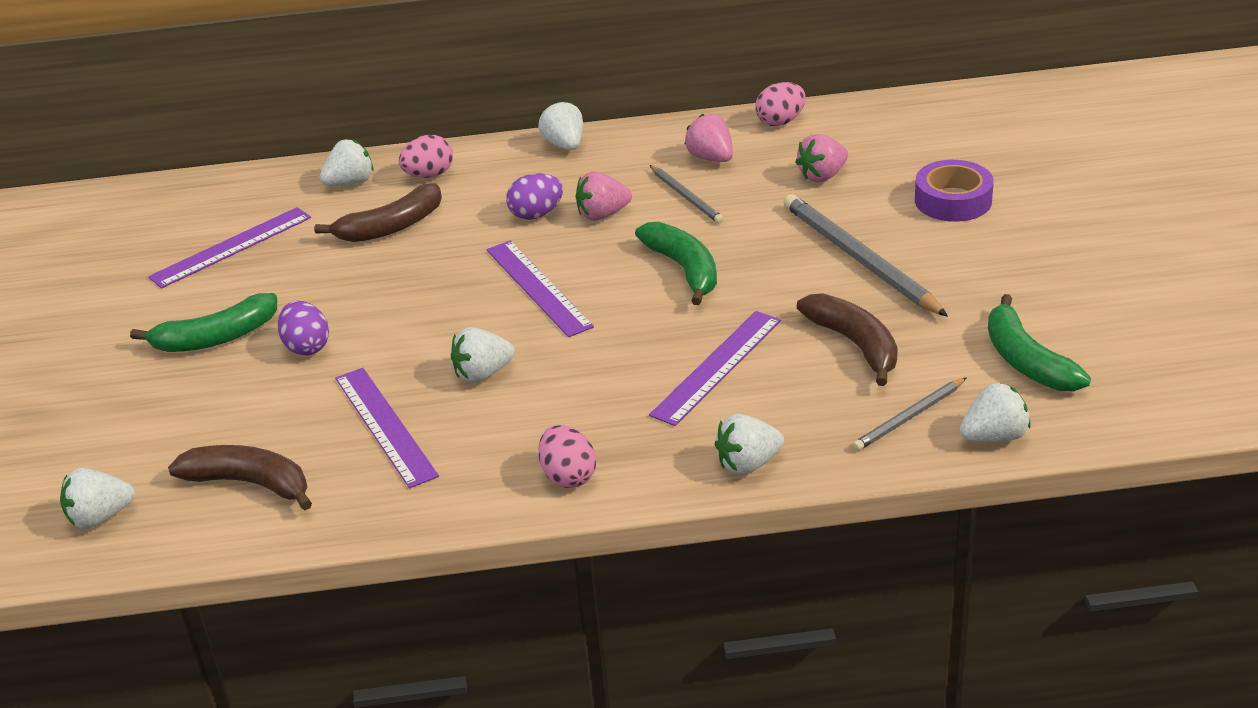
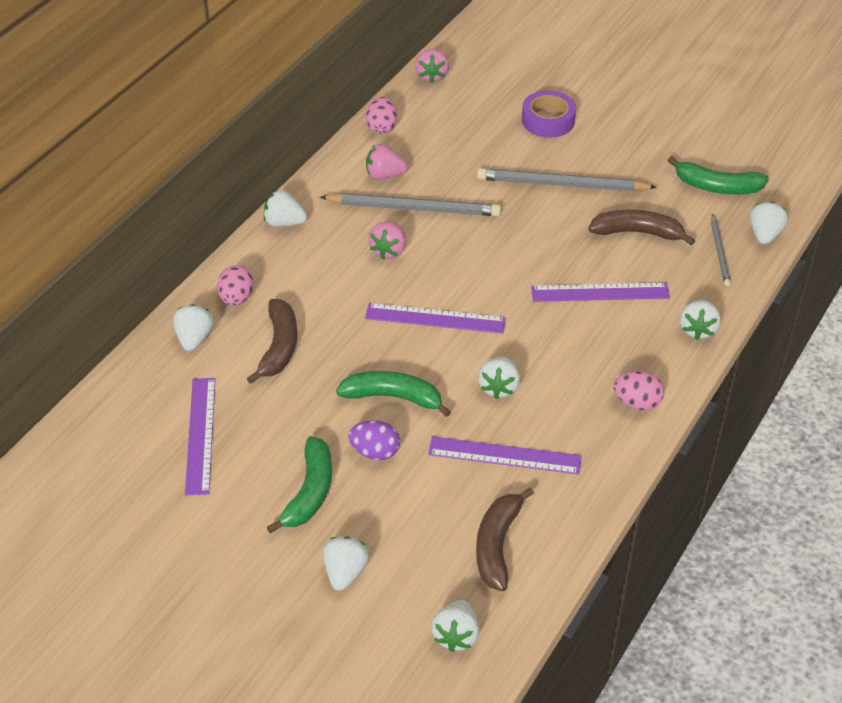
camera: 55 degrees left, 10 degrees up
brown banana [168,445,312,510] -> brown banana turned 45 degrees counterclockwise [476,487,534,591]
purple egg [506,173,563,220] -> none
green banana [635,222,717,305] -> green banana moved to [336,371,451,417]
purple ruler [649,311,781,426] -> purple ruler turned 75 degrees counterclockwise [531,283,670,302]
grey pencil [650,165,724,224] -> grey pencil [320,193,501,216], size x1.83
pink strawberry [795,134,848,182] -> pink strawberry moved to [415,49,449,83]
none -> white strawberry [323,536,369,591]

